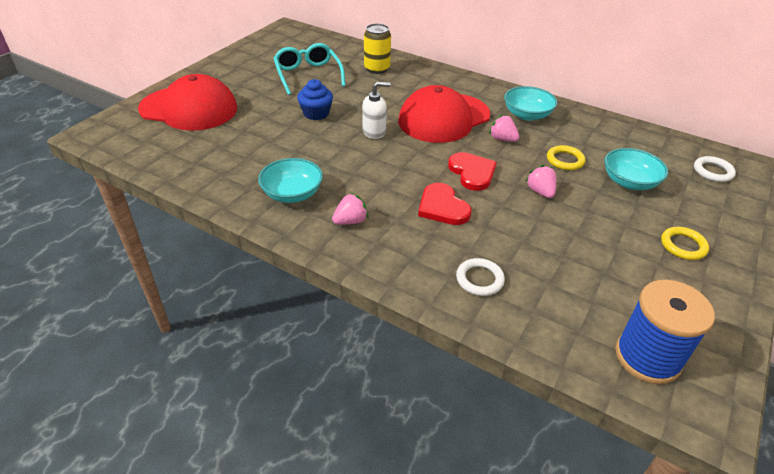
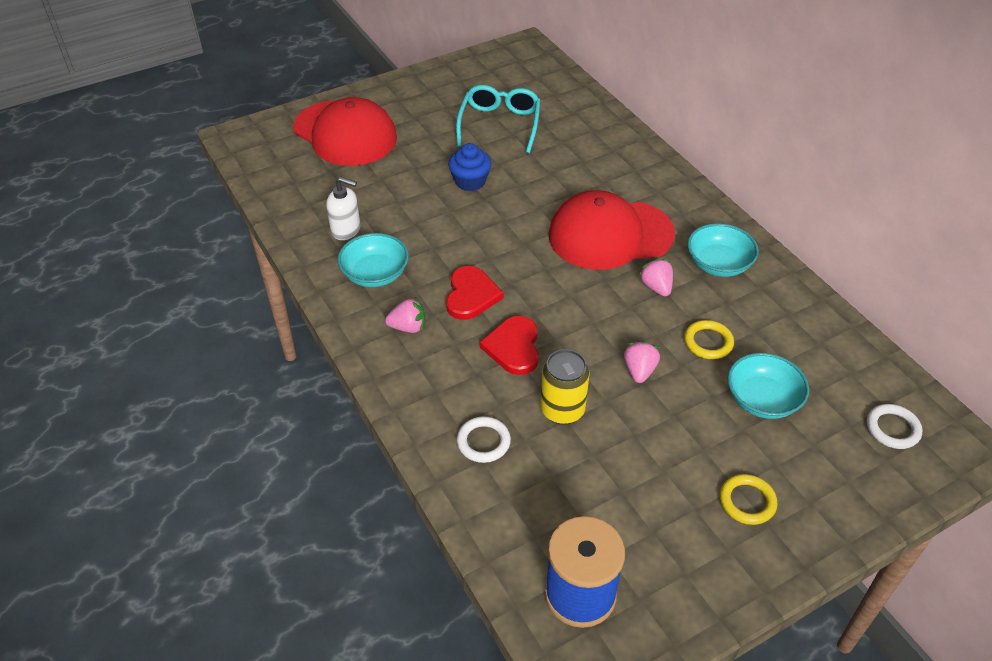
camera: 30 degrees right, 5 degrees up
white soap dispenser [362,82,391,139] -> white soap dispenser moved to [326,177,360,240]
yellow can [364,23,391,74] -> yellow can moved to [540,349,590,425]
red heart [448,152,497,191] -> red heart moved to [446,266,504,320]

